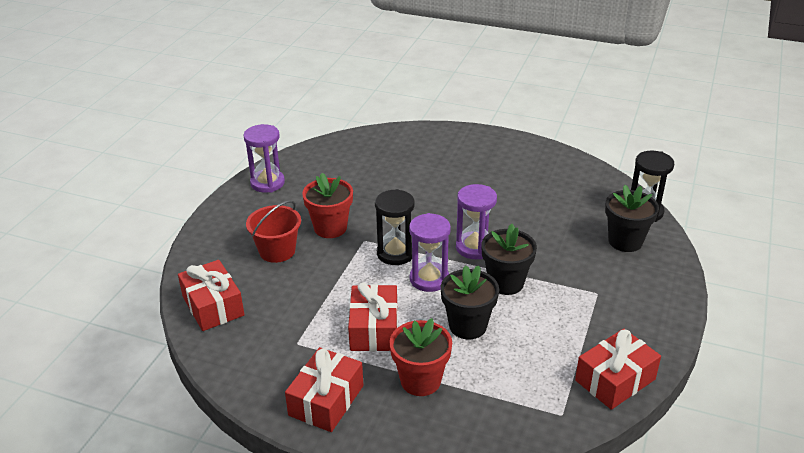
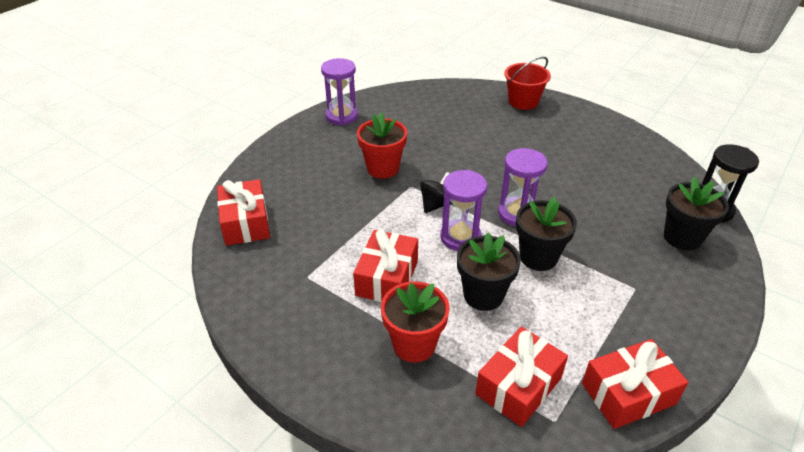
camera: 15 degrees right, 5 degrees up
red bucket [246,200,301,263] -> red bucket moved to [504,57,551,110]
red gift [285,347,363,432] -> red gift moved to [475,326,568,427]
black hourglass [375,189,414,265] -> black spinning top [420,172,452,213]

